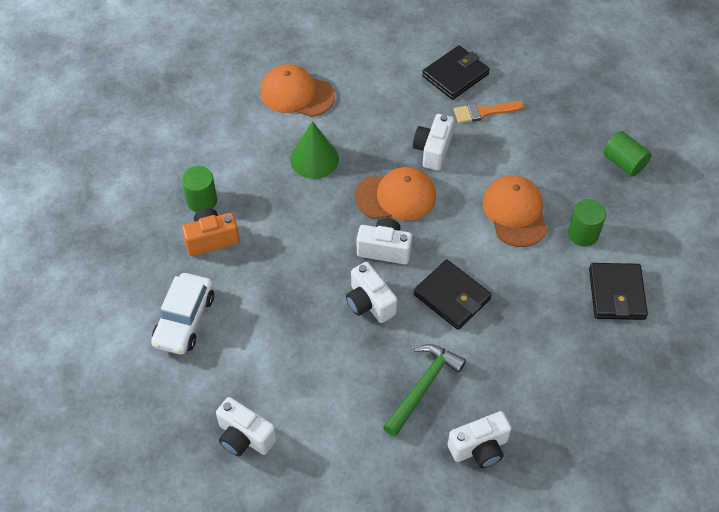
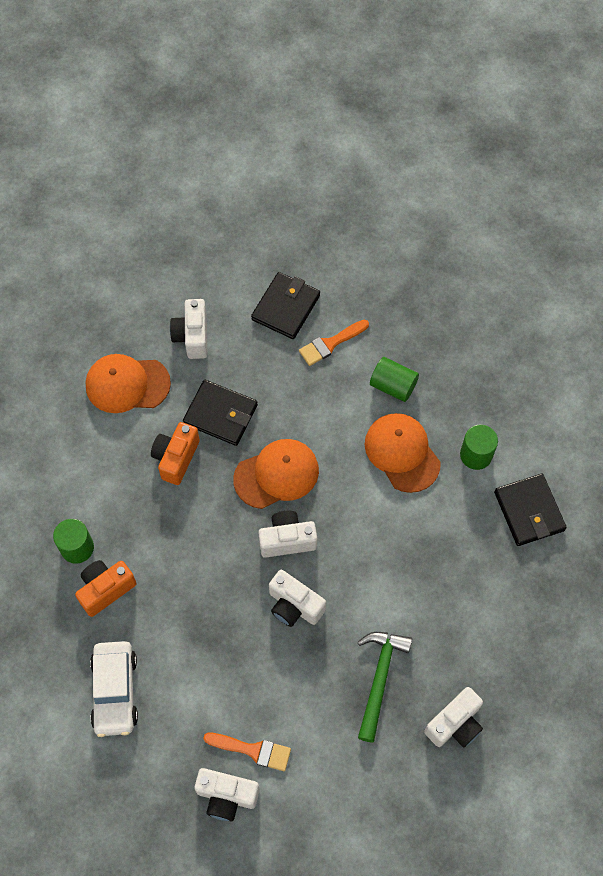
camera: 20 degrees left, 10 degrees up
green cone [290,121,339,179] -> orange camera [151,422,200,485]
white camera [413,114,454,171] -> white camera moved to [170,299,207,359]
black wallet [413,260,492,330] -> black wallet moved to [183,380,258,446]
green cylinder [603,131,652,177] -> green cylinder moved to [370,357,419,402]
none -> orange brush [203,733,291,771]

